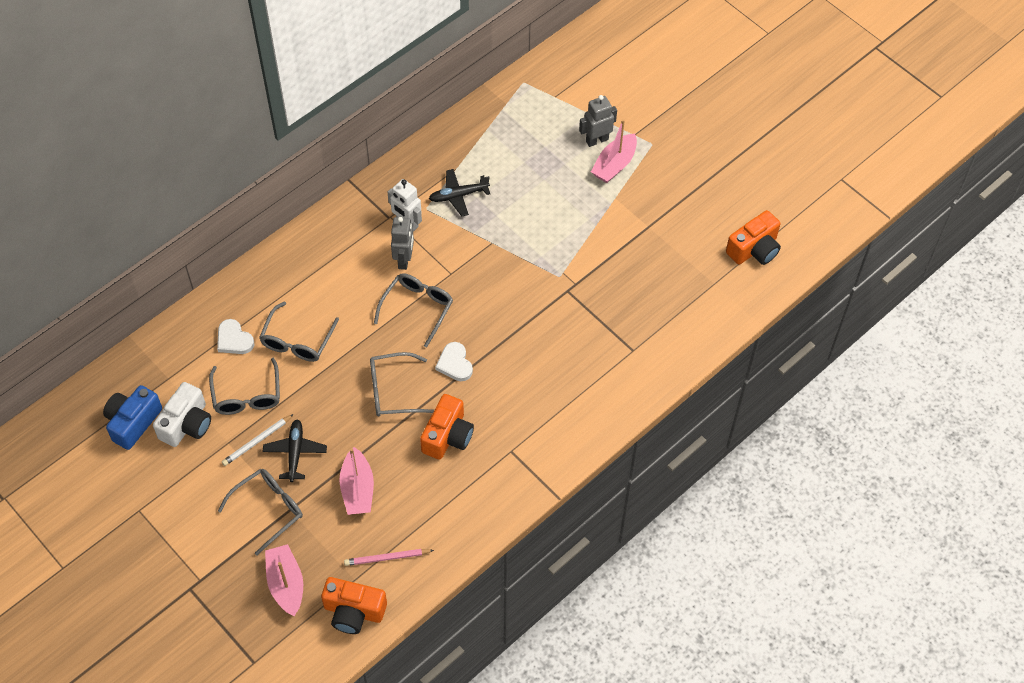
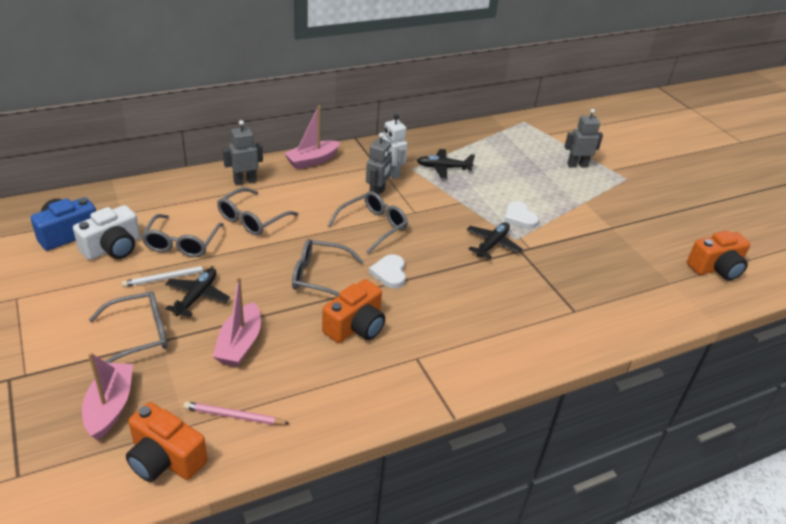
camera: 15 degrees right, 20 degrees down
white heart [217,319,254,354] -> white heart moved to [504,201,539,229]
pink boat [591,119,637,183] -> pink boat moved to [284,106,340,170]
none -> grey robot [223,120,263,186]
none -> black plane [466,222,522,259]

